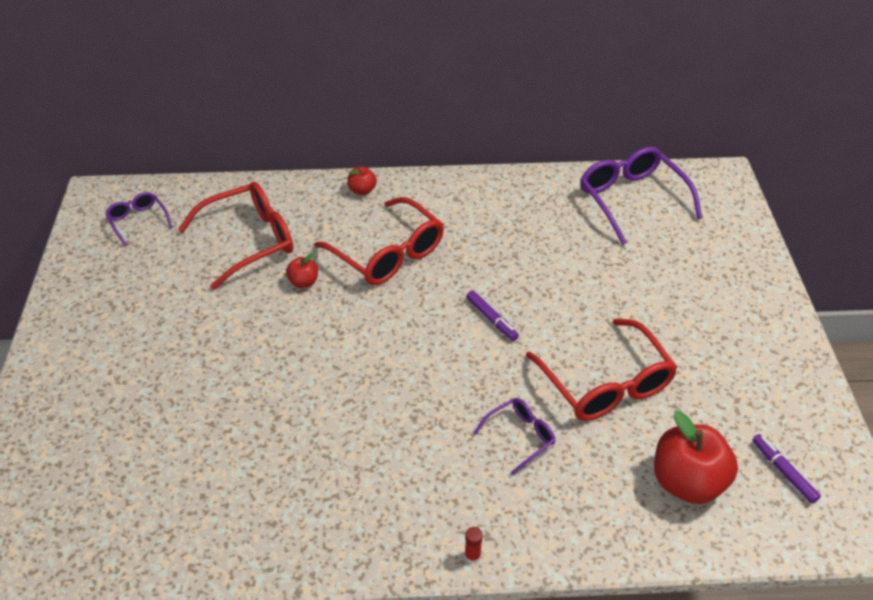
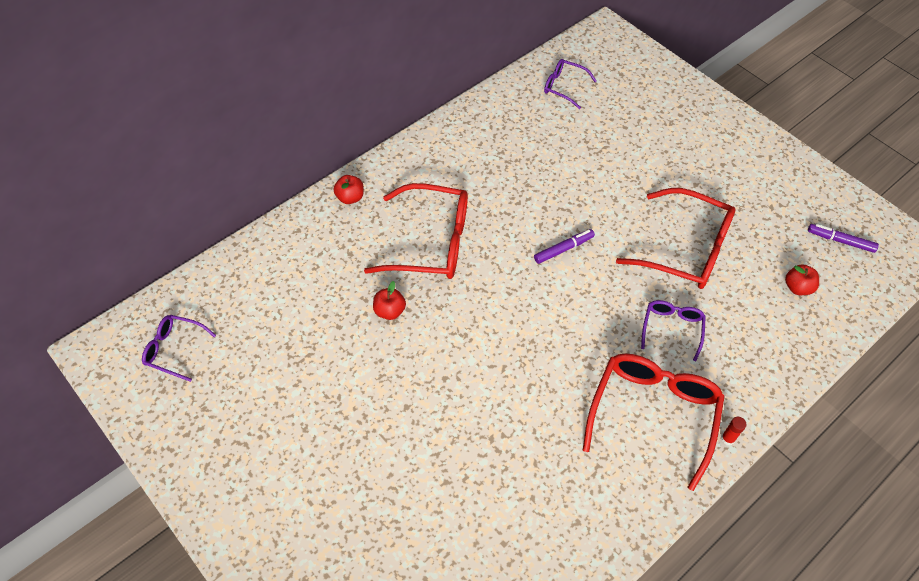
camera: 40 degrees left, 10 degrees up
red glasses [178,182,293,290] -> red glasses moved to [582,353,725,491]
purple marker [466,290,519,341] -> purple marker turned 45 degrees counterclockwise [534,229,595,264]
purple glasses [580,147,702,245] -> purple glasses [544,59,597,109], size x0.52
red apple [654,410,738,504] -> red apple [785,264,819,295], size x0.49

